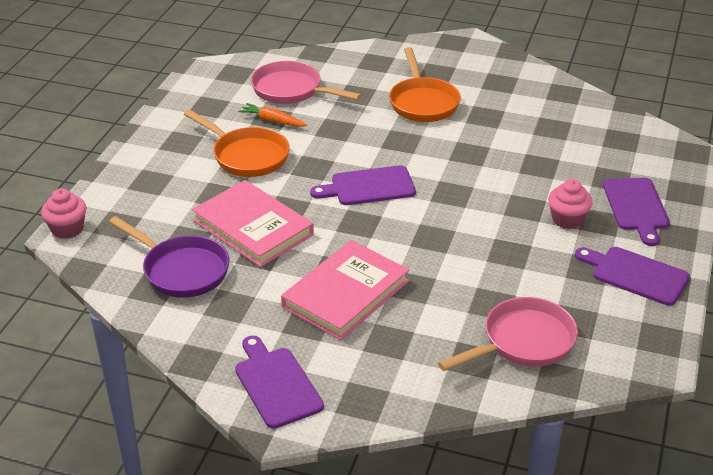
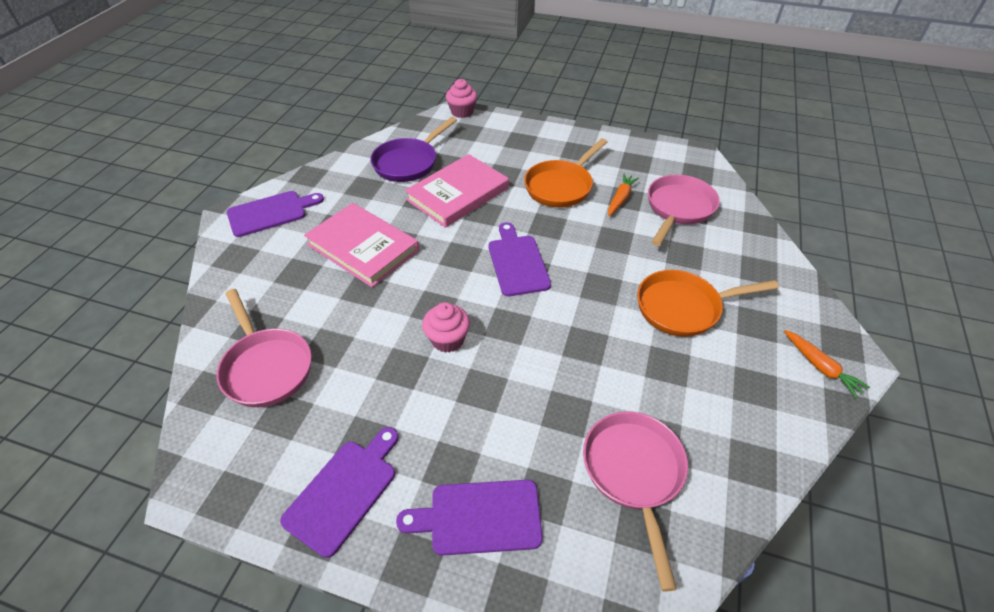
camera: 90 degrees right, 10 degrees up
pink cupcake [548,179,593,229] -> pink cupcake moved to [422,302,470,353]
none -> pink pan [583,411,688,592]
none -> orange carrot [784,330,870,398]

